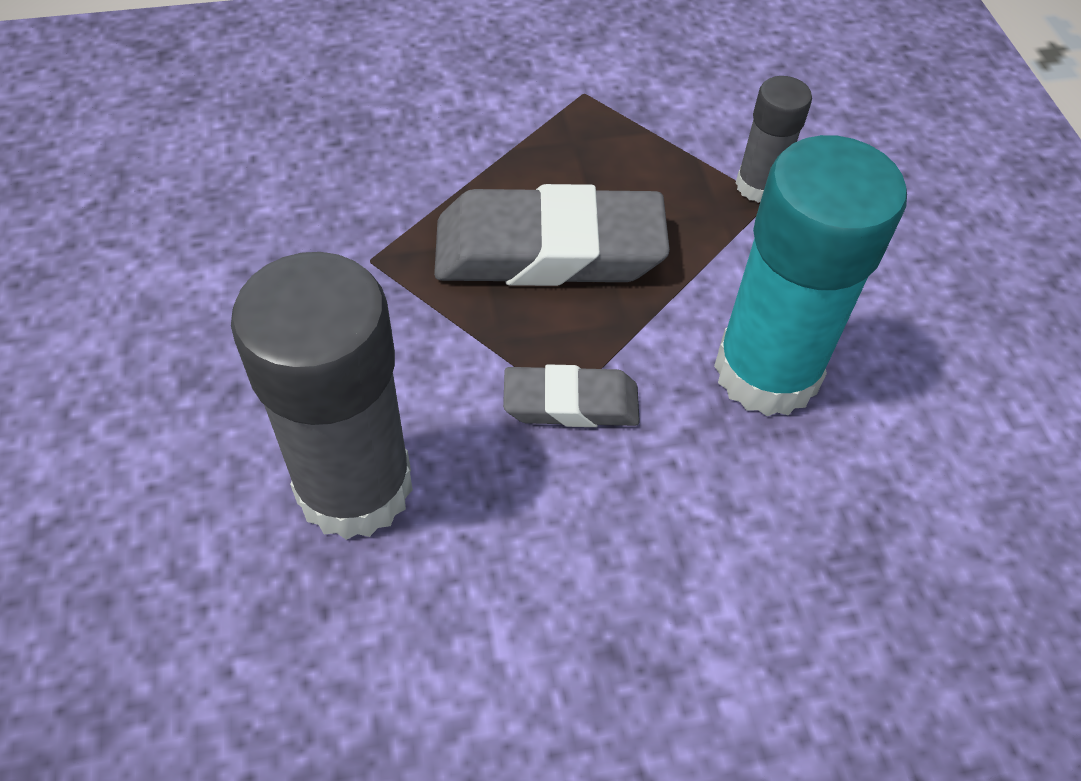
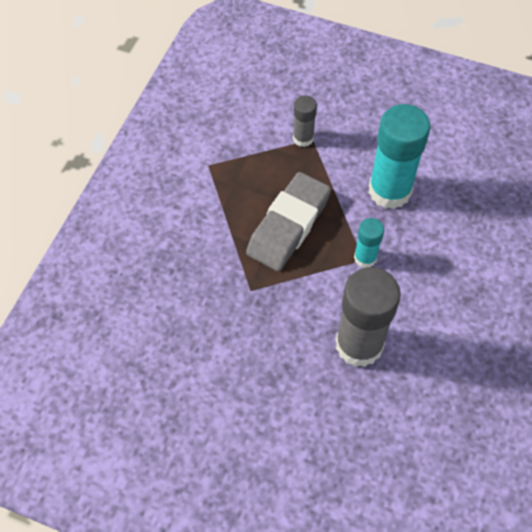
camera: 55 degrees left, 5 degrees up
grey eraser [503,364,640,427] -> turquoise glue stick [354,218,384,268]

